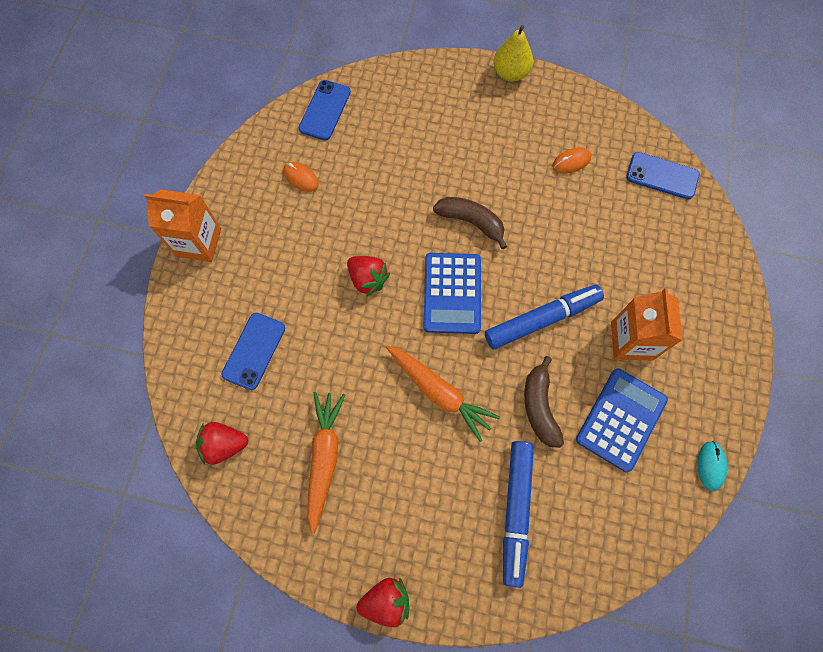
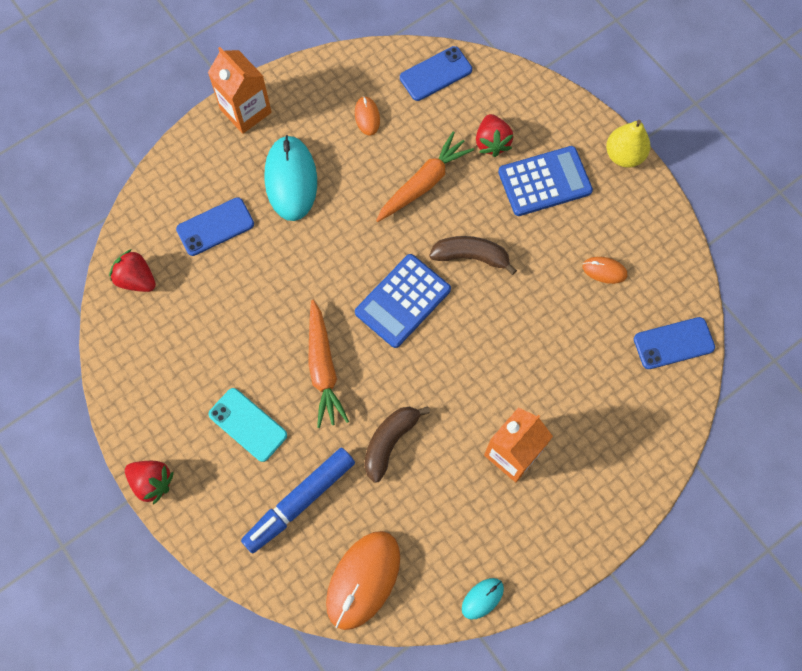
camera: 40 degrees right, 0 degrees up
orange carrot [307,392,345,534] -> orange carrot moved to [376,132,474,222]
red strawberry [347,256,390,297] -> red strawberry moved to [476,114,513,157]
brown banana [433,197,507,249] -> brown banana turned 60 degrees counterclockwise [429,236,517,275]
blue marker [485,285,604,349] -> none
blue calculator [576,368,668,472] -> blue calculator moved to [498,146,593,216]
blue phone [626,152,700,200] -> blue phone turned 75 degrees counterclockwise [634,317,715,369]
none -> turquoise phone [208,388,287,462]
none -> turquoise mouse [265,135,317,221]
none -> orange mouse [326,531,400,630]

